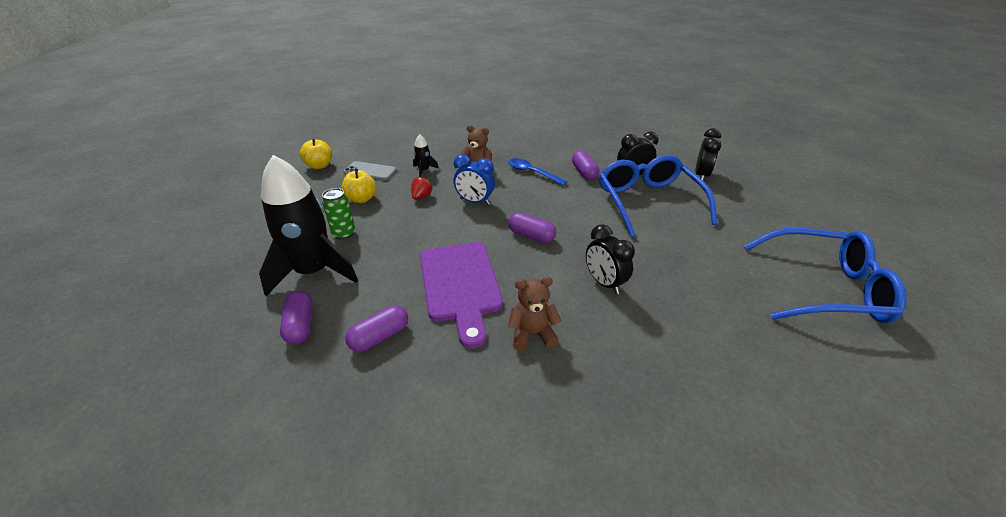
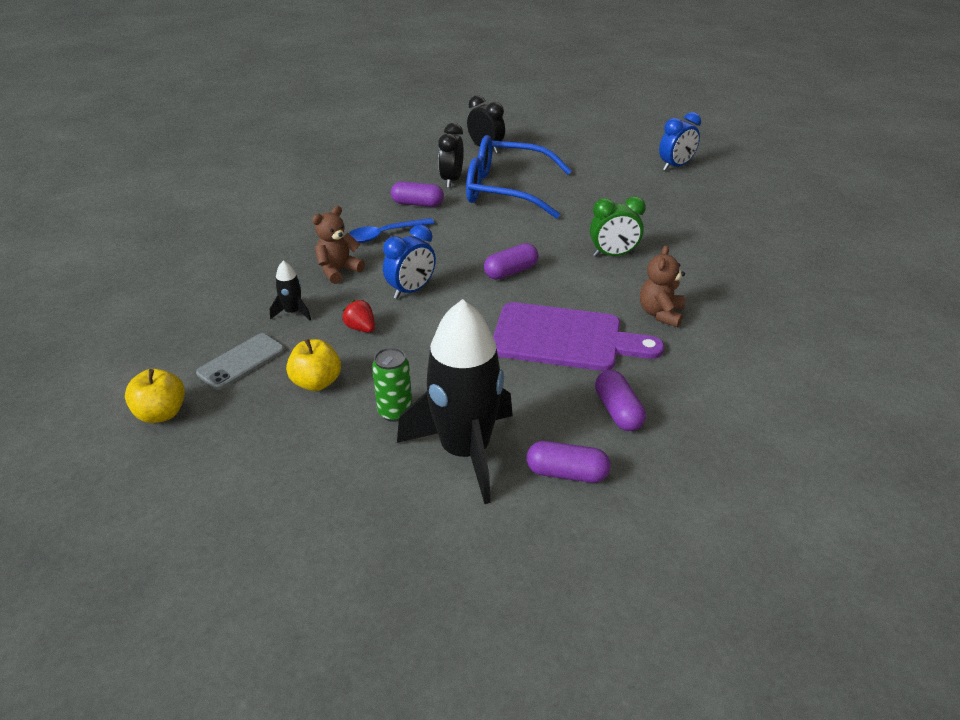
camera: 65 degrees left, 0 degrees up
black clock [586,224,635,294] -> green clock [590,196,646,257]
blue glasses [744,228,907,323] -> blue clock [659,112,701,171]

